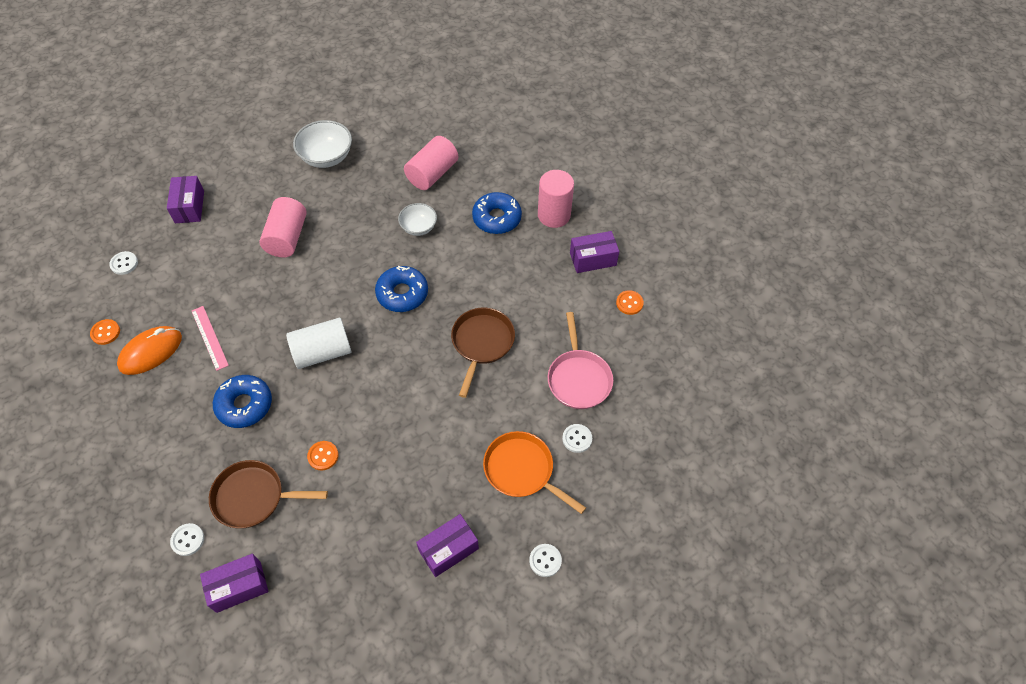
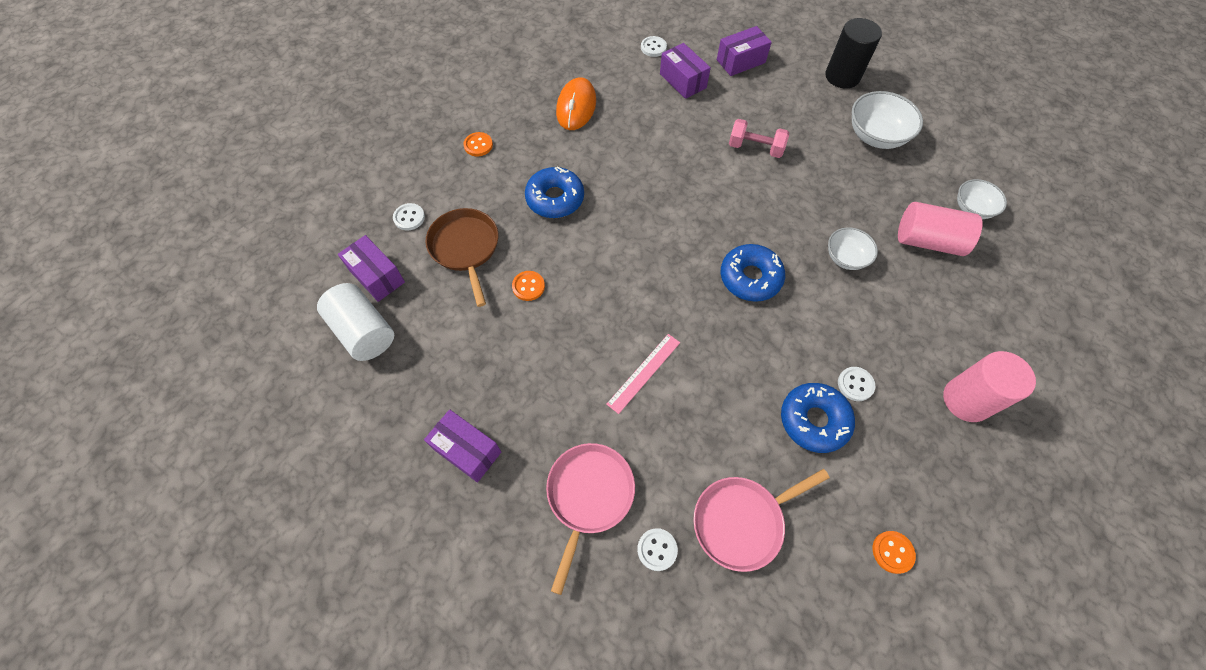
camera: 70 degrees right, 5 degrees up
orange button [90,319,120,345] -> orange button moved to [463,132,493,156]
orange mouse [117,326,182,375] -> orange mouse turned 75 degrees clockwise [556,77,596,130]
pink ruler [192,306,229,371] -> pink ruler moved to [606,334,680,414]
pink cylinder [259,197,307,257] -> pink dumbbell [729,119,789,158]
white cylinder [286,318,352,369] -> white cylinder moved to [317,283,394,361]
brown pan [451,308,515,398] -> none
blue donut [472,192,522,234] -> blue donut moved to [781,383,855,453]
orange pan [483,431,586,514] -> pink pan [546,443,635,595]
white button [529,544,562,577] -> white button moved to [838,367,875,401]
purple box [570,231,619,273] -> purple box moved to [660,43,711,99]
none -> black cylinder [825,18,882,88]
none -> white bowl [957,179,1007,219]

